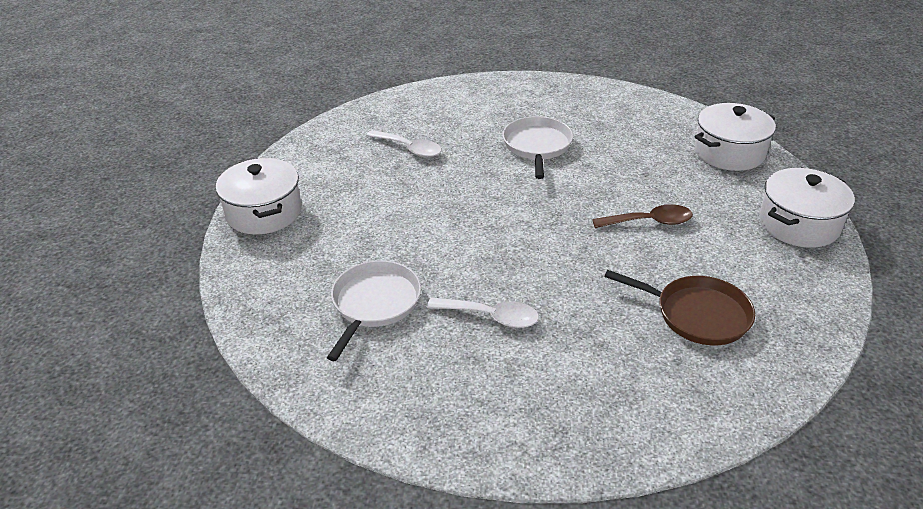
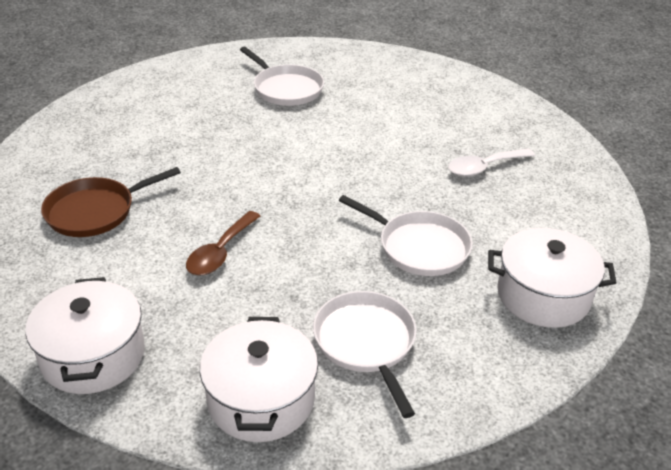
camera: 120 degrees right, 0 degrees up
white pot [216,158,301,235] -> white pot moved to [488,228,617,328]
white spoon [427,298,539,328] -> none
none -> white pan [313,291,417,418]

